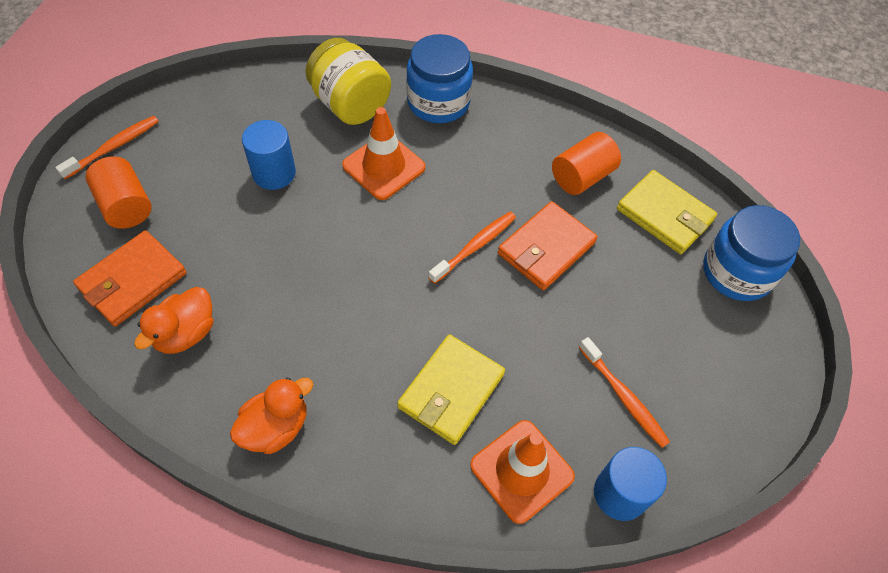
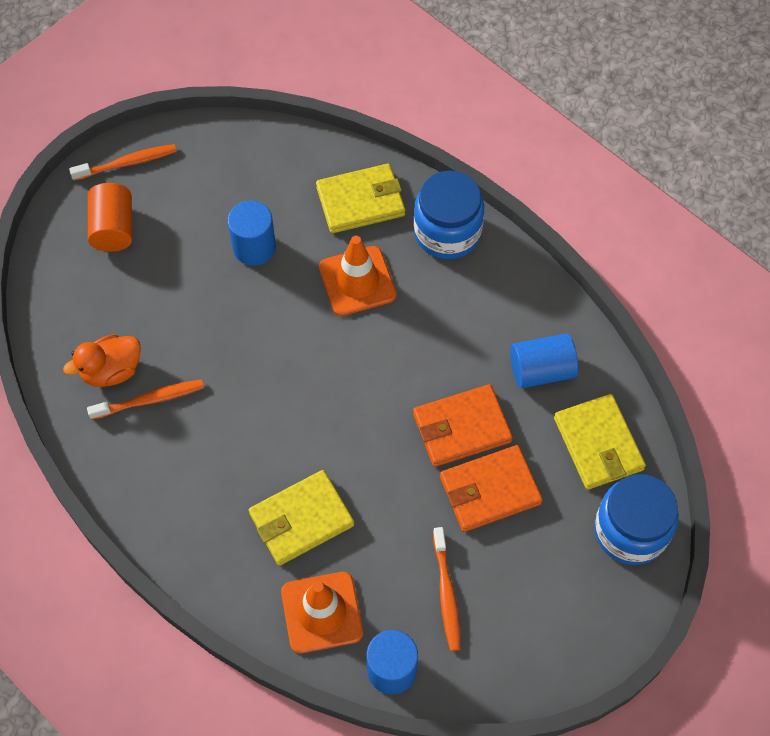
camera: 30 degrees right, 5 degrees up
orange wallet [73,230,187,326] -> orange wallet moved to [440,445,543,532]
orange duck [230,377,313,454] -> none
yellow jar [305,38,391,125] -> yellow wallet [316,164,405,233]
orange toothbrush [428,212,516,284] -> orange toothbrush moved to [87,379,204,420]
orange cylinder [552,132,621,195] -> blue cylinder [510,333,578,388]

